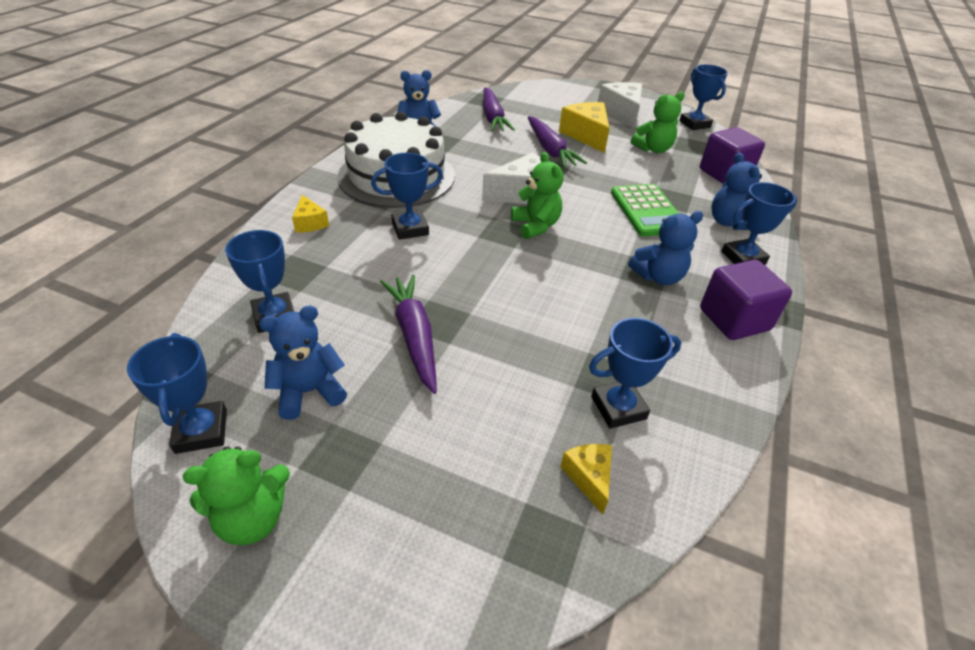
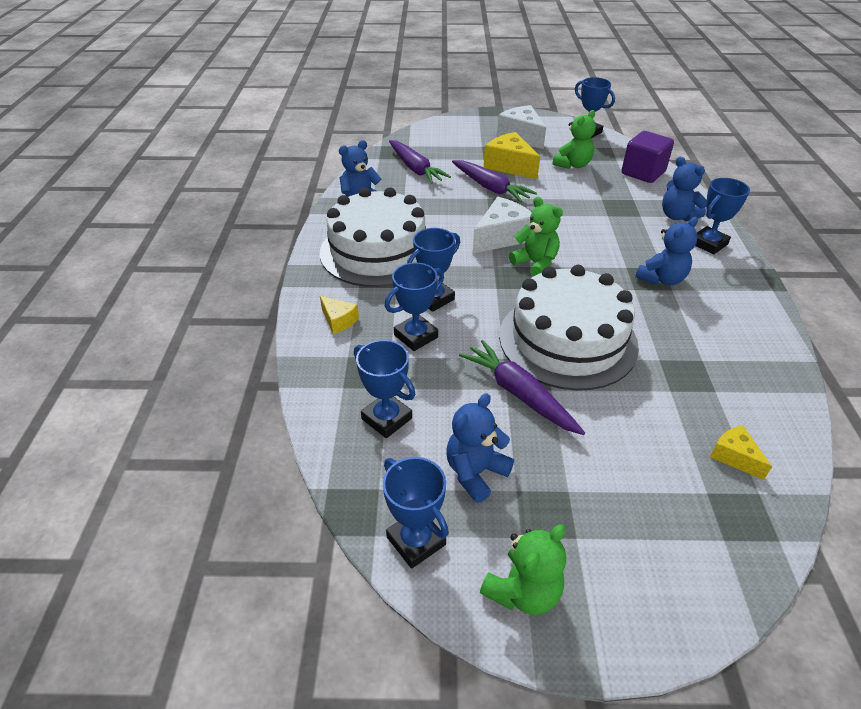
camera: 20 degrees left, 0 degrees up
blue trophy [589,318,681,429] -> blue trophy moved to [385,262,444,351]
green calculator [611,184,679,237] -> none
purple cube [700,260,792,340] -> none
none -> white cake [499,265,639,391]

